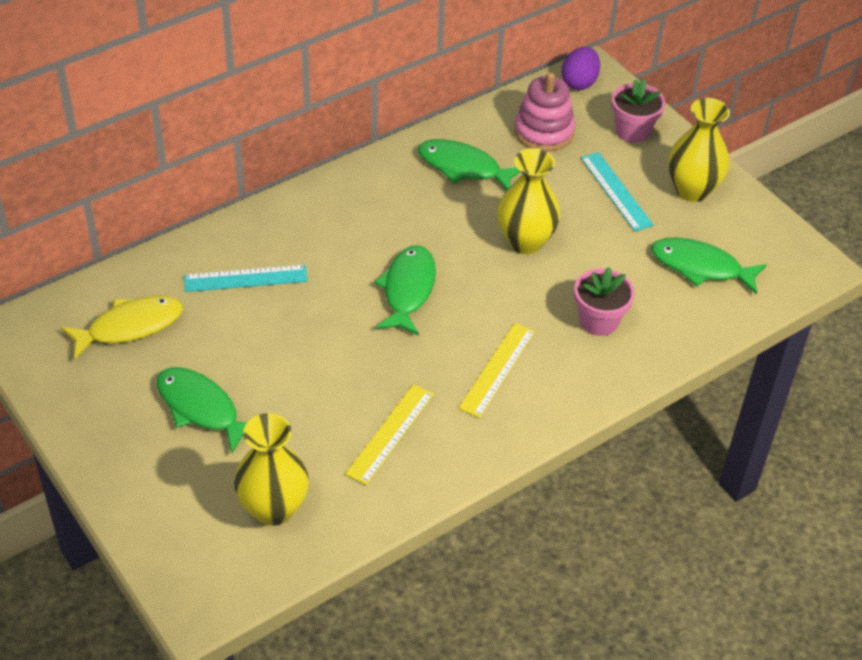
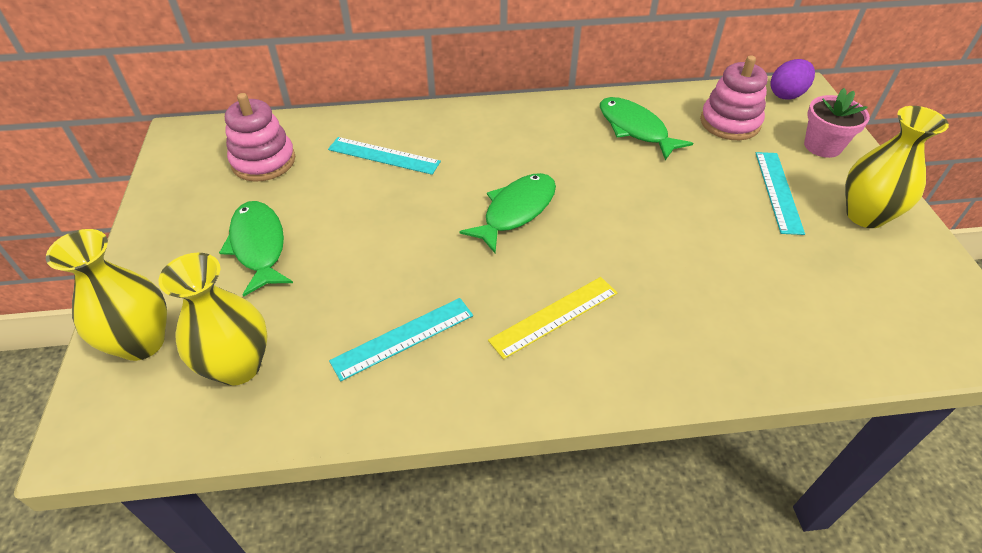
camera: 30 degrees right, 0 degrees up
yellow fish [60,296,183,360] -> pink stacking toy [225,93,295,182]
yellow ruler [345,384,434,485] -> turquoise ruler [329,298,473,381]
yellow vase [497,148,560,254] -> yellow vase moved to [46,229,167,361]
pink flower pot [574,267,635,336] -> none
green fish [651,238,767,295] -> none

